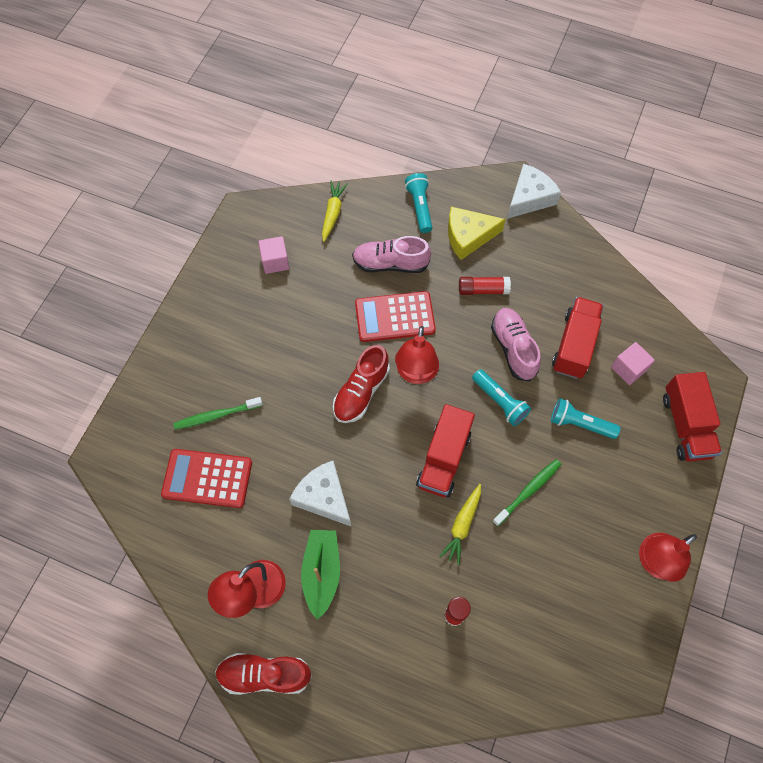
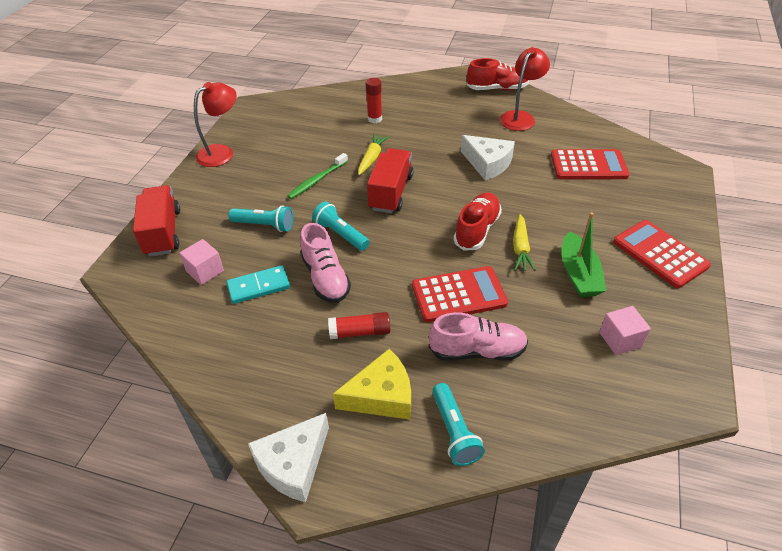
camera: 175 degrees right, 20 degrees down
green toothbrush [173,397,263,430] -> none
green boat [301,530,340,620] -> green boat moved to [561,212,606,297]
yellow carrot [322,181,348,242] -> yellow carrot moved to [513,214,536,271]
red lamp [395,326,439,384] -> none
red truck [552,297,603,379] -> turquoise domino [226,265,290,304]
none -> red calculator [613,220,711,288]

